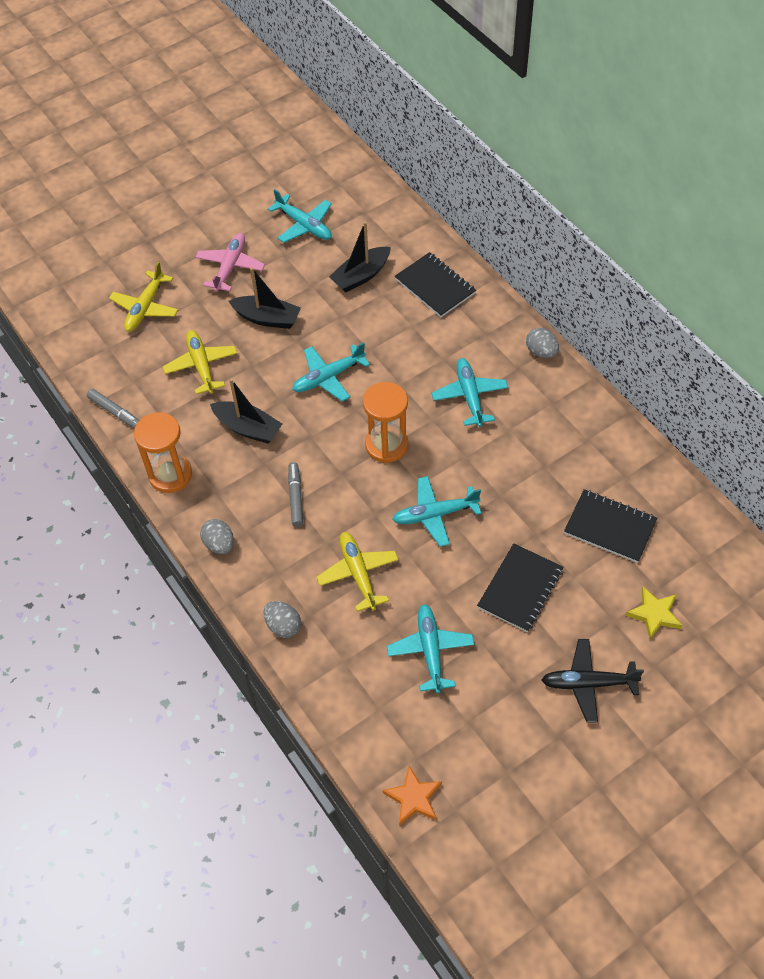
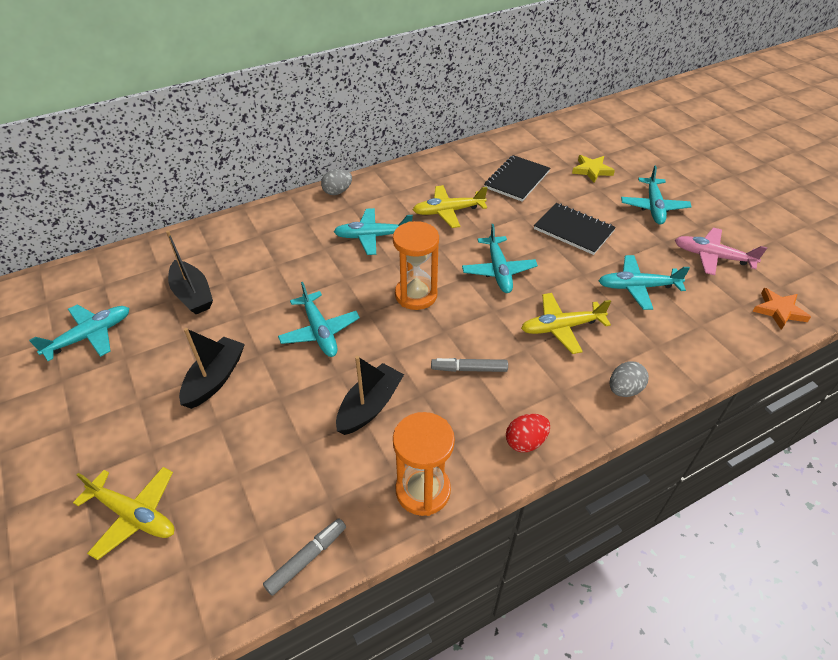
camera: 85 degrees left, 10 degrees down
yellow plane [163,330,238,394] -> yellow plane moved to [413,185,488,228]
pink plane [195,233,265,292] -> pink plane moved to [675,228,767,275]
grey egg [200,519,234,554] -> red egg [506,414,550,452]
black notebook [395,252,476,317] -> none
black plane [542,639,644,723] -> turquoise plane [621,165,692,225]

